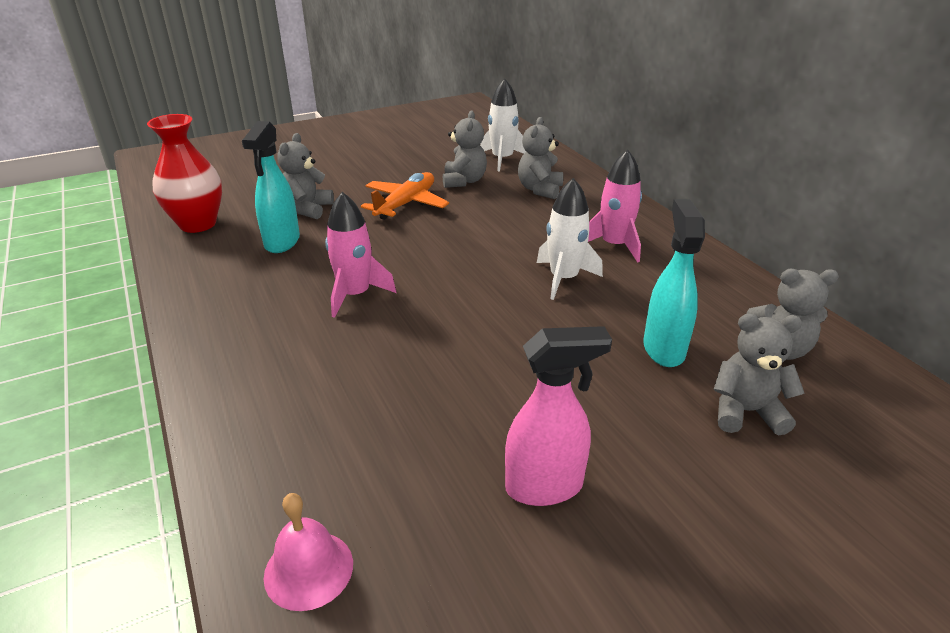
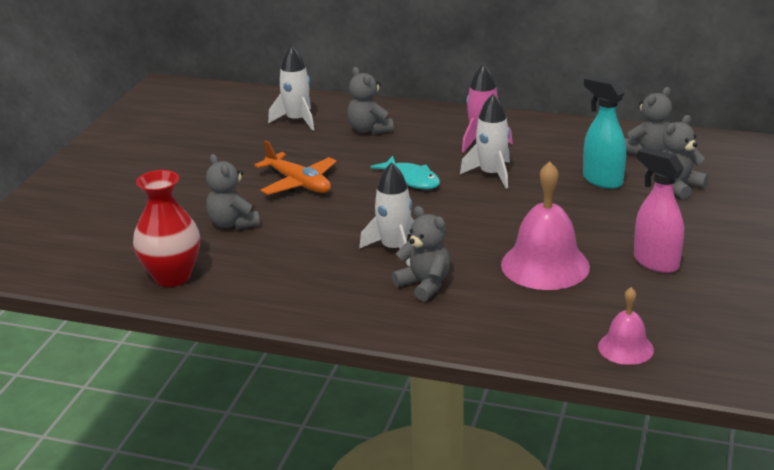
camera: 45 degrees left, 5 degrees down
turquoise spray bottle [242,121,300,253] -> none
pink rocket [325,192,396,318] -> white rocket [359,162,414,266]
orange plane [361,172,449,220] -> orange plane turned 150 degrees clockwise [255,140,337,195]
grey teddy bear [443,110,487,188] -> grey teddy bear moved to [392,206,450,302]
pink spray bottle [505,326,612,506] -> pink spray bottle turned 75 degrees counterclockwise [634,147,684,273]
none -> turquoise fish [371,156,440,189]
none -> pink bell [501,161,590,290]

